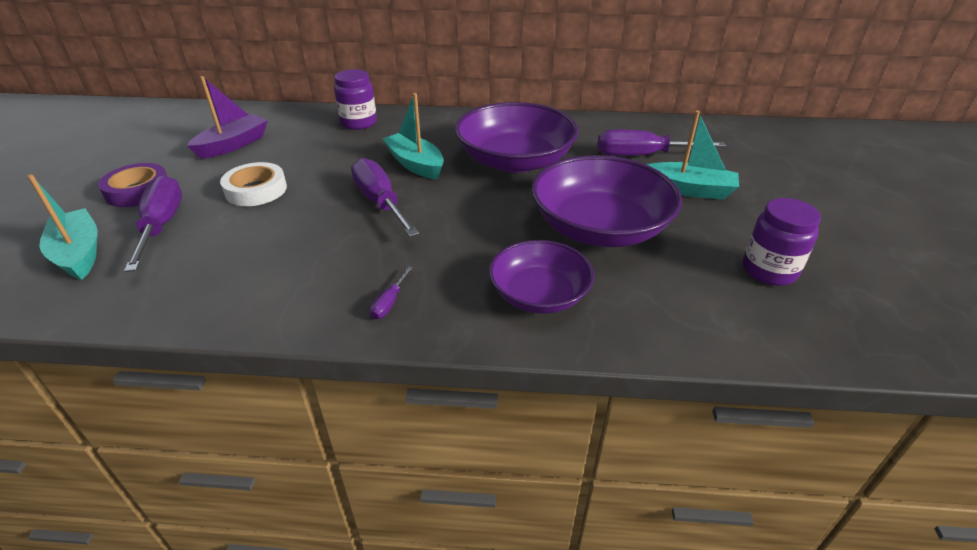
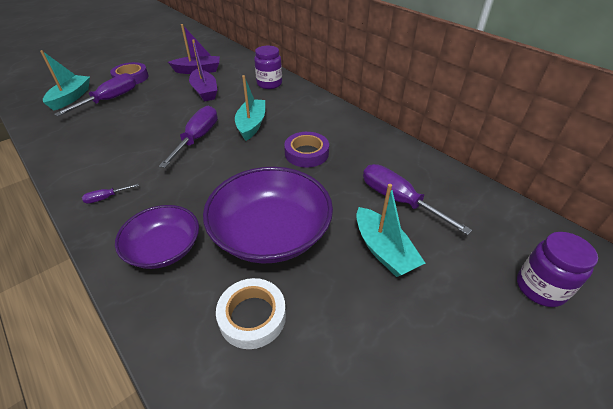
camera: 45 degrees right, 5 degrees up
white tape [220,162,287,206] -> white tape moved to [216,278,286,349]
purple bowl [455,102,579,173] -> purple tape [284,132,329,167]
purple jar [743,198,821,286] -> purple jar moved to [517,232,598,307]
none -> purple boat [189,39,217,102]

